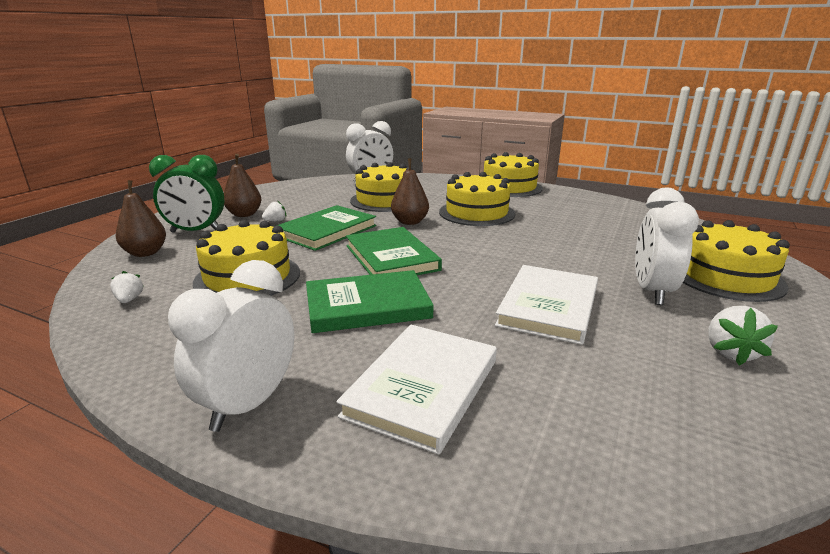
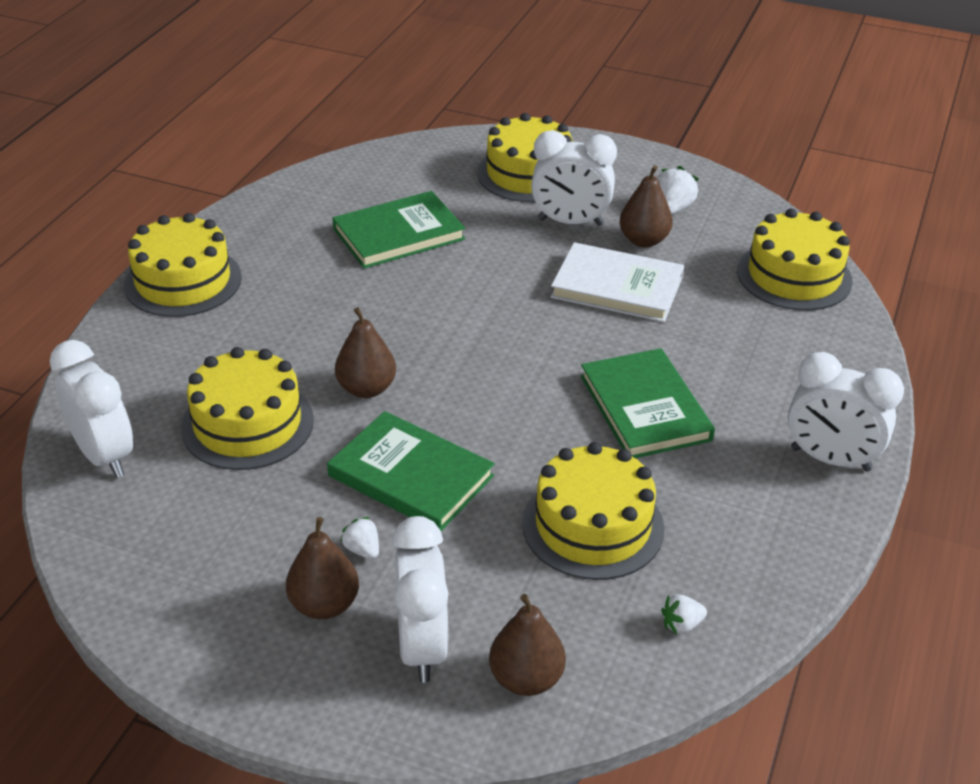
camera: 95 degrees left, 15 degrees up
green clock [149,155,225,232] -> white clock [392,516,449,683]
white book [336,325,497,455] -> none
green book [346,227,442,275] -> green book moved to [333,191,465,268]
yellow cake [439,172,515,226] -> yellow cake moved to [737,209,852,311]
white strawberry [708,306,778,366] -> white strawberry turned 75 degrees counterclockwise [657,166,699,215]
none -> brown pear [619,165,673,247]

